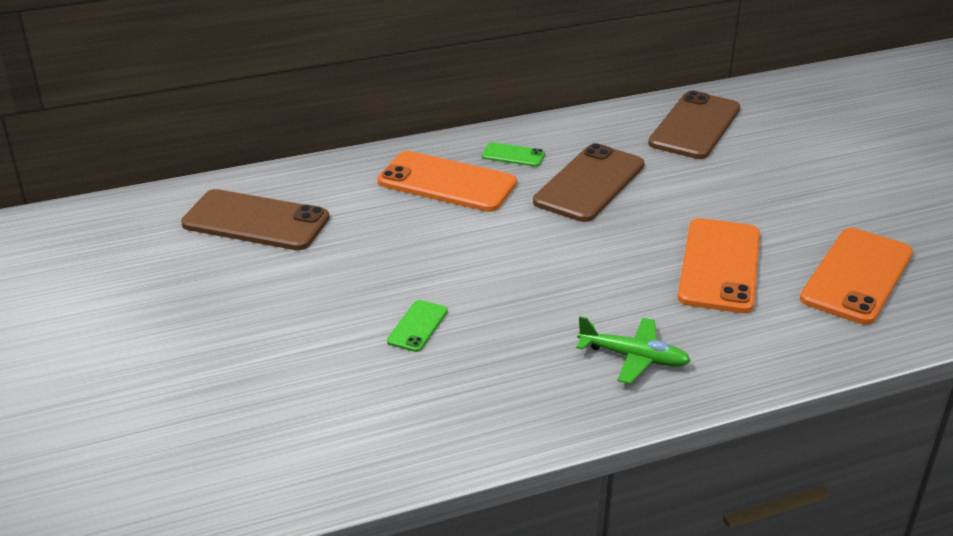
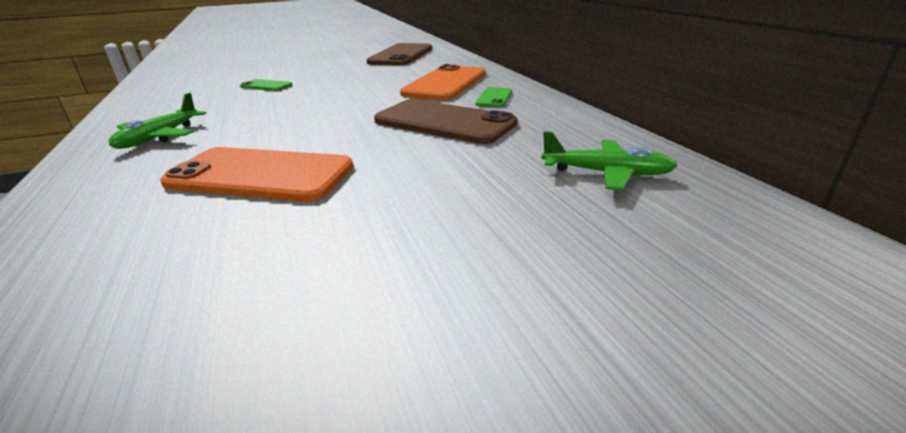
camera: 90 degrees right, 5 degrees down
brown phone [648,91,740,159] -> green plane [541,131,678,190]
orange phone [800,228,913,325] -> none

